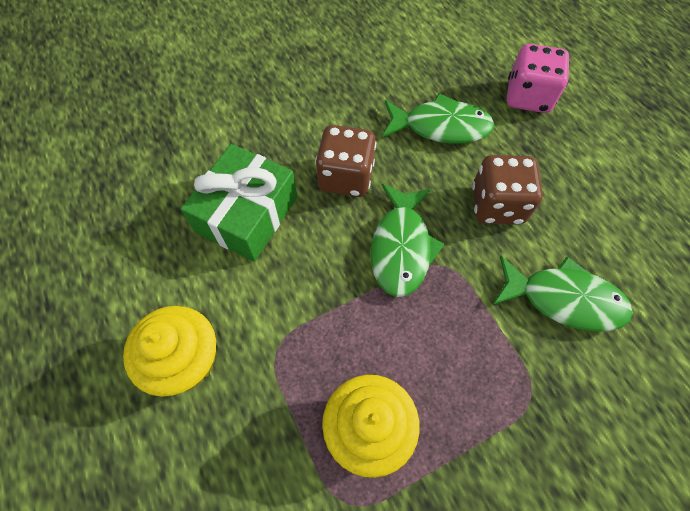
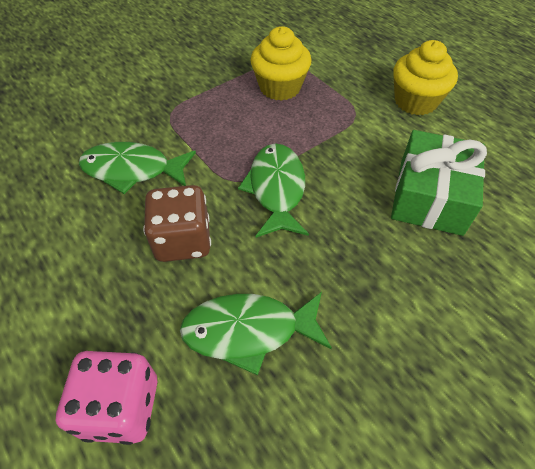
camera: 170 degrees right, 10 degrees down
brown dice [315,125,376,197] -> none

